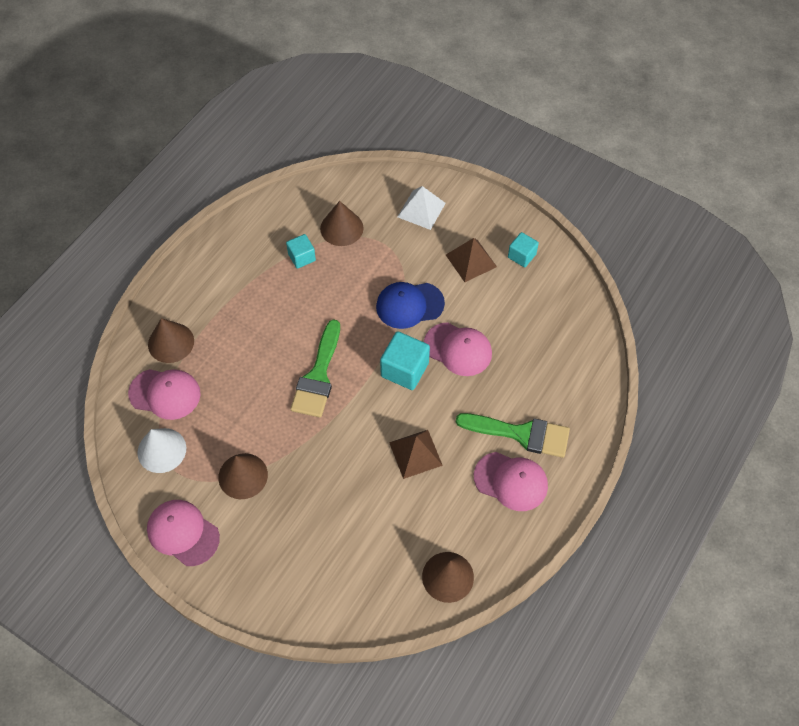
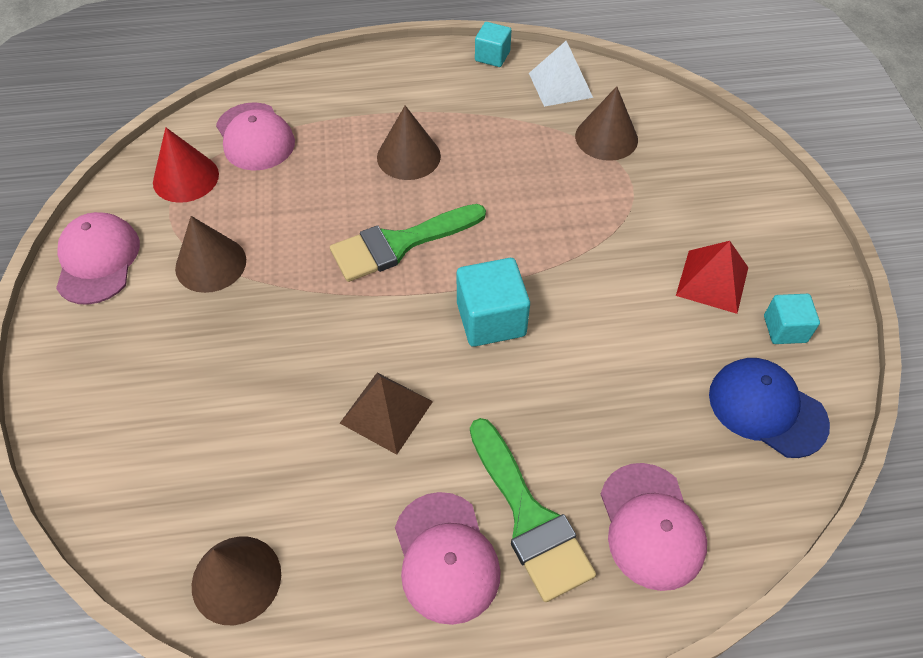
camera: 50 degrees right, 5 degrees down
white cone [137,428,186,473] -> red cone [153,127,219,203]
brown cone [148,318,194,363] -> brown cone moved to [377,106,441,180]
turquoise cube [286,234,316,269] -> turquoise cube moved to [475,22,511,67]
blue cap [376,282,445,329] -> blue cap moved to [709,358,830,458]
white pyramid [398,186,446,230] -> white pyramid moved to [529,41,593,107]
pink cap [424,322,492,376] -> pink cap moved to [601,463,707,591]
brown pyramid [446,238,497,282] -> red pyramid [676,241,748,314]

